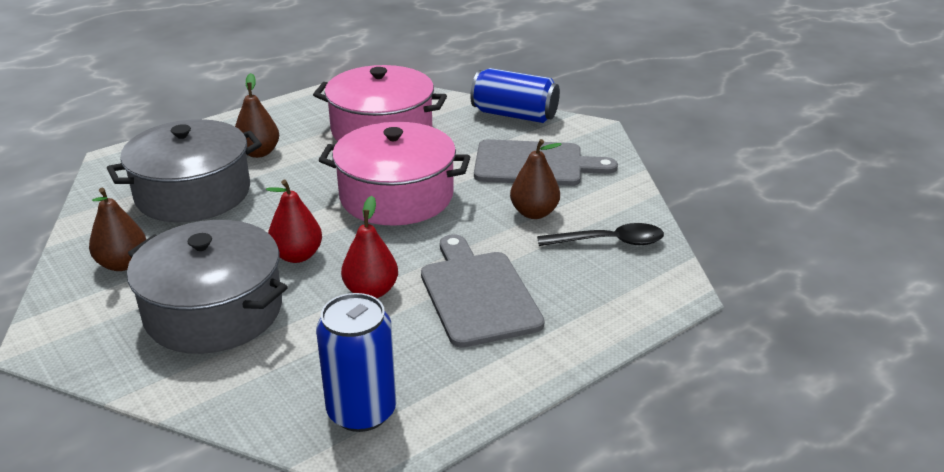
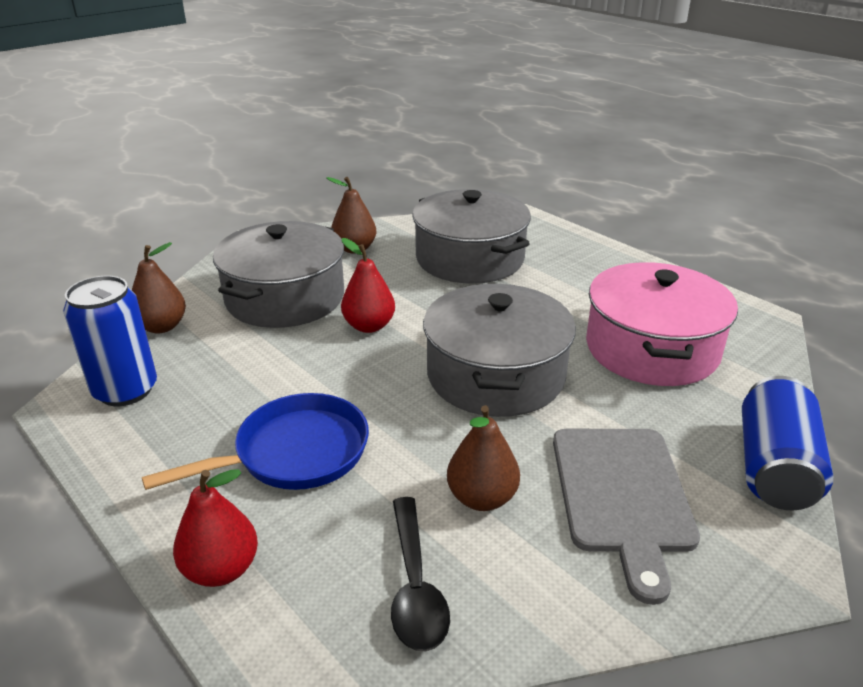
camera: 85 degrees right, 0 degrees up
brown pear [235,73,279,158] -> brown pear moved to [132,242,186,333]
pink pot [319,122,470,226] -> grey pot [423,284,576,417]
red pear [341,196,398,298] -> red pear moved to [173,469,258,587]
grey cutting board [421,234,545,348] -> blue pan [142,393,369,490]

